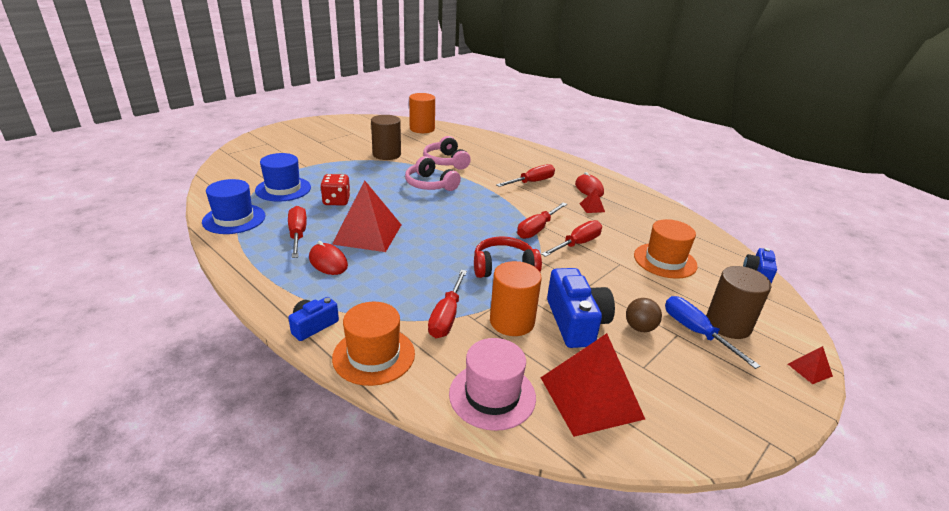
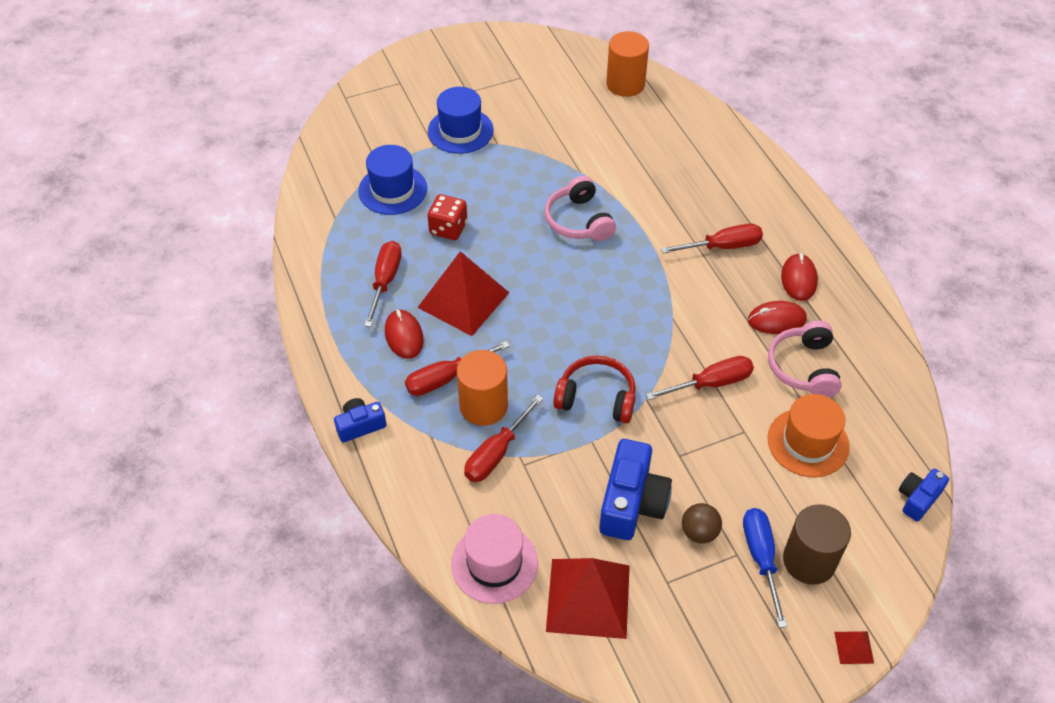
camera: 25 degrees right, 20 degrees up
blue hat [202,179,265,234] -> blue hat moved to [428,87,494,154]
orange hat [332,302,415,386] -> none
brown cylinder [371,115,401,160] -> none
pink headphones [423,136,471,170] -> pink headphones moved to [768,321,842,397]
orange cylinder [490,261,542,336] -> orange cylinder moved to [457,350,508,426]
red screwdriver [517,202,567,239] -> red screwdriver moved to [405,341,510,396]
red pyramid [580,189,605,213] -> red mouse [748,301,807,334]

